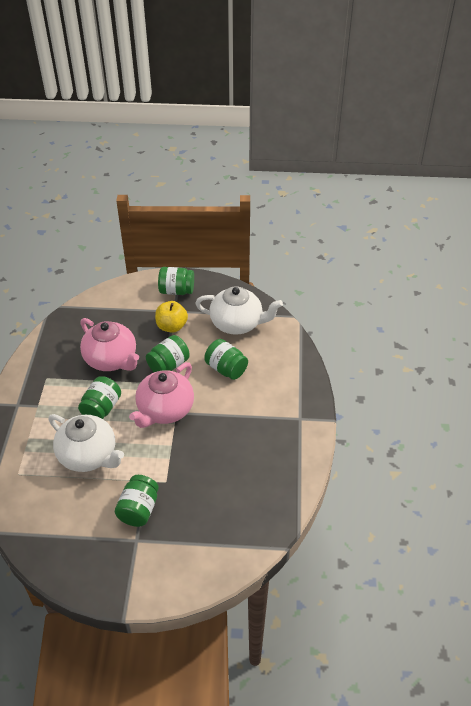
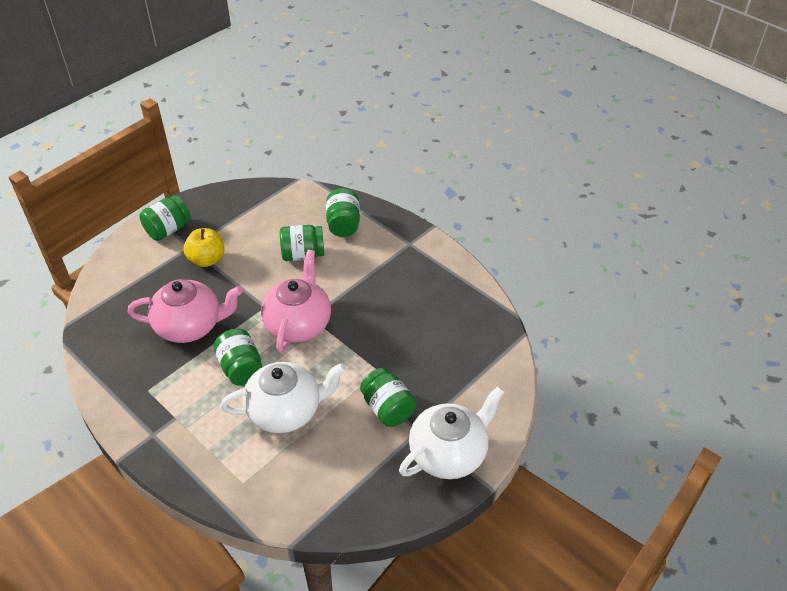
camera: 50 degrees left, 0 degrees up
pink teapot [129,362,194,428] -> pink teapot turned 150 degrees counterclockwise [261,250,331,353]
green jar [146,335,190,372] -> green jar moved to [326,188,360,237]
white teapot [195,286,283,335] -> white teapot moved to [399,386,504,479]

